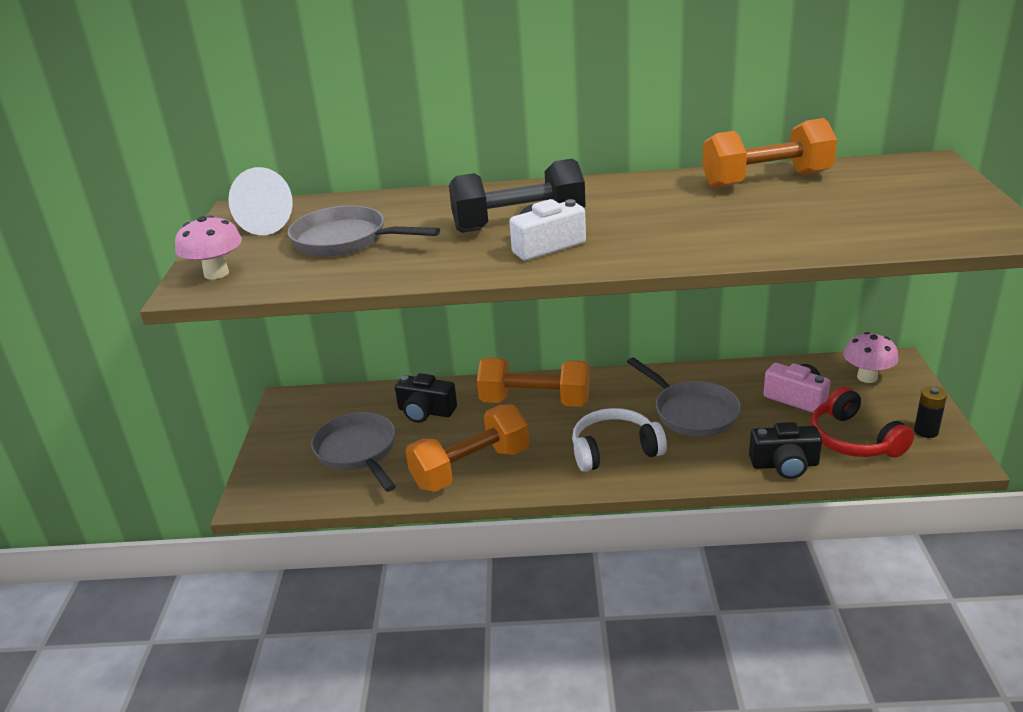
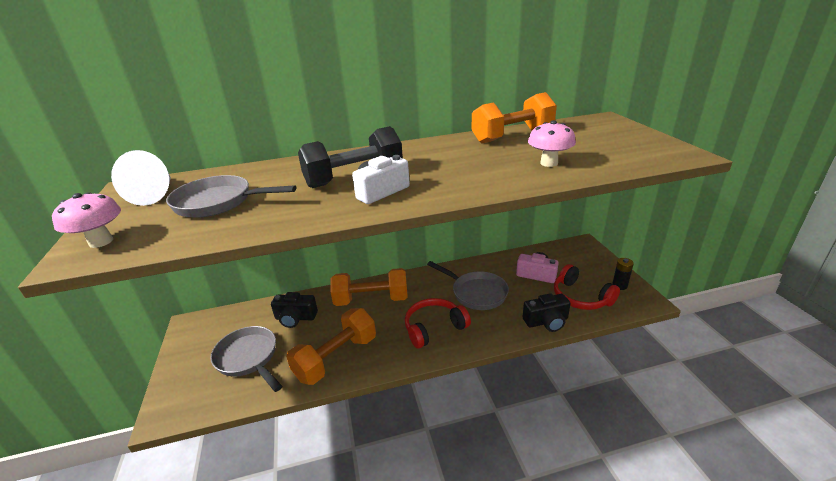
camera: 15 degrees left, 0 degrees up
white headphones [572,408,667,472] -> red headphones [405,298,471,348]
pink mushroom [843,332,899,383] -> pink mushroom moved to [528,120,576,167]

